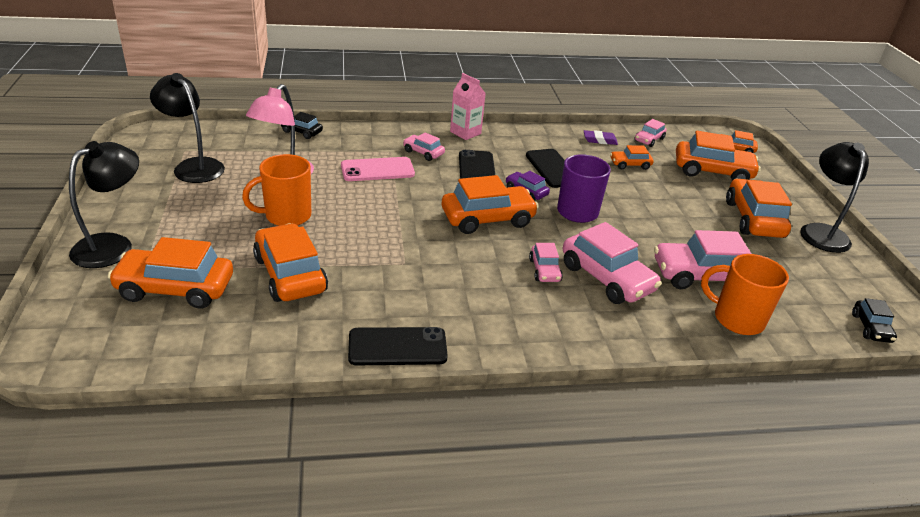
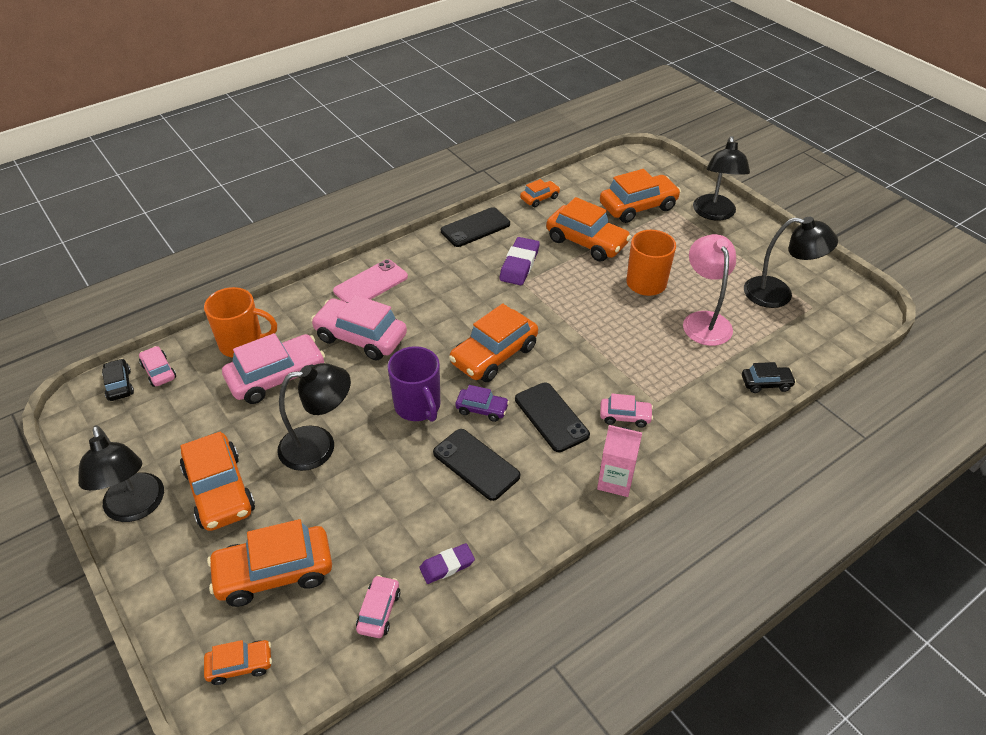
camera: 155 degrees right, 10 degrees up
pink phone [341,157,415,181] -> pink phone moved to [333,259,408,302]
pink car [529,243,563,282] -> pink car moved to [139,346,176,387]
orange car [610,145,654,170] -> orange car moved to [520,179,560,207]
none -> black lamp [277,363,351,471]
none -> purple eraser [499,237,540,285]

